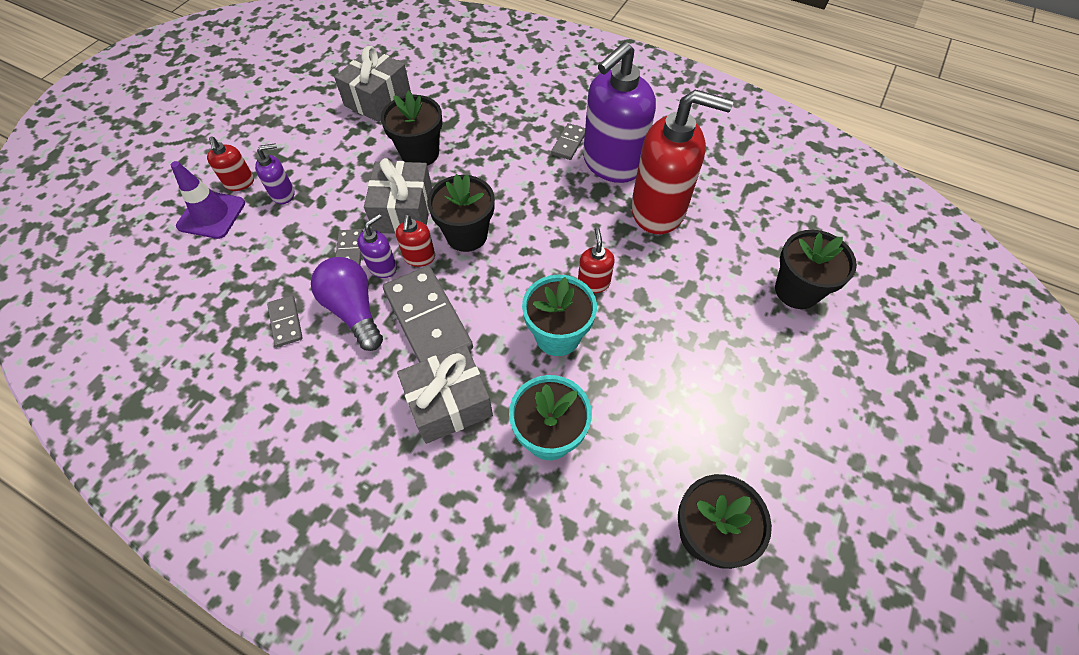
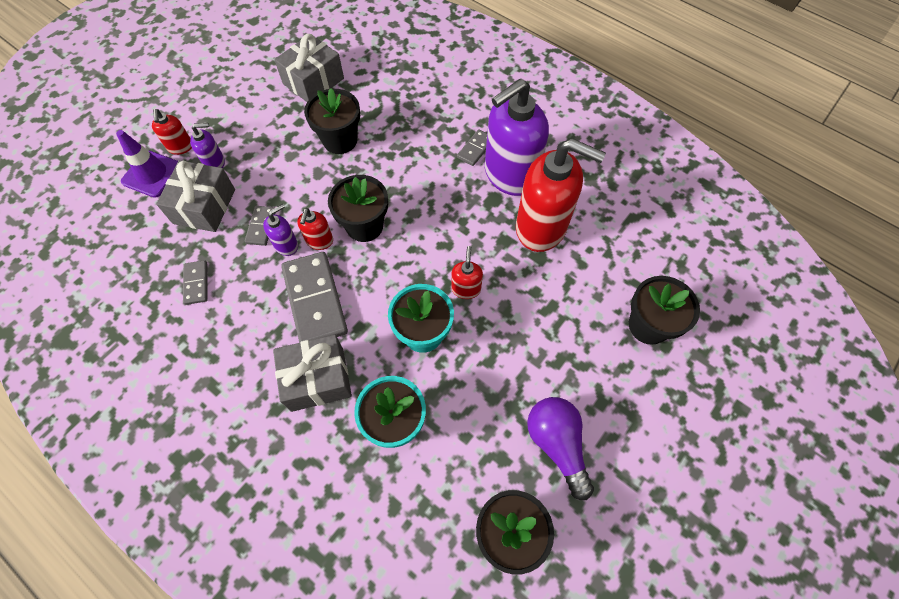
camera: 10 degrees right, 5 degrees up
purple light bulb [311,257,383,351] -> purple light bulb moved to [527,397,594,500]
grey gift [364,158,432,234] -> grey gift moved to [156,160,235,232]

